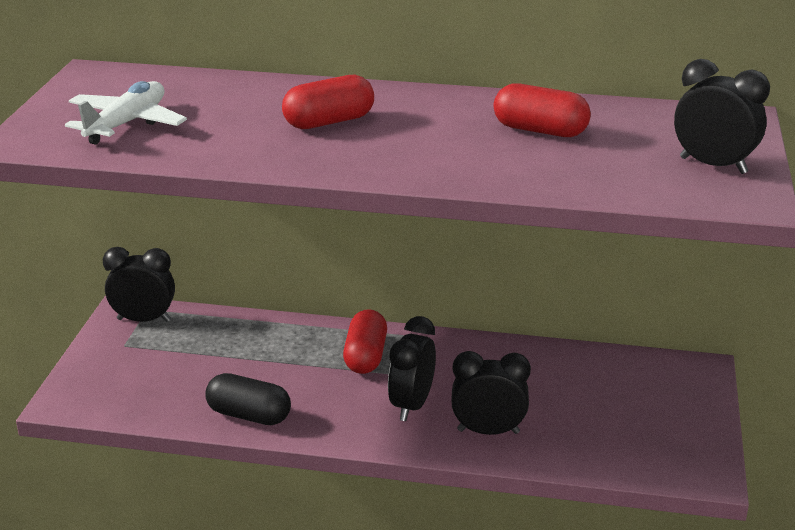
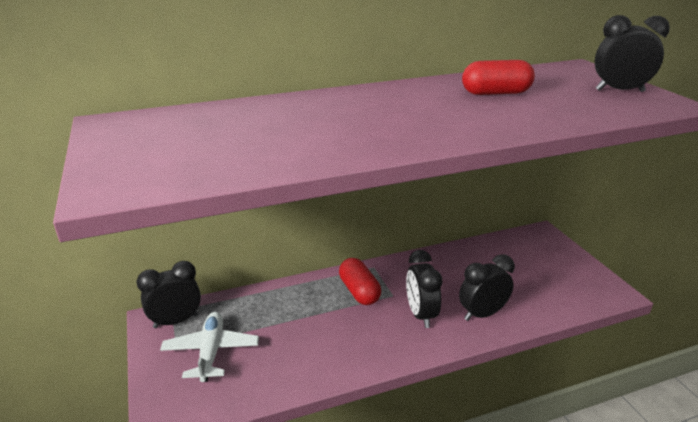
camera: 30 degrees left, 0 degrees up
white plane [65,81,187,145] -> white plane moved to [160,312,259,382]
black capsule [205,373,291,425] -> none
red capsule [282,75,374,129] -> none

